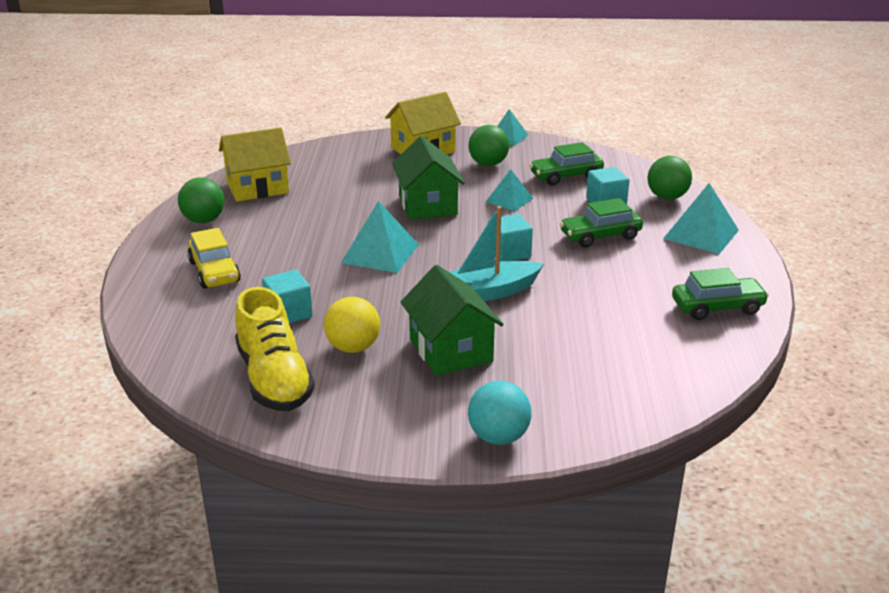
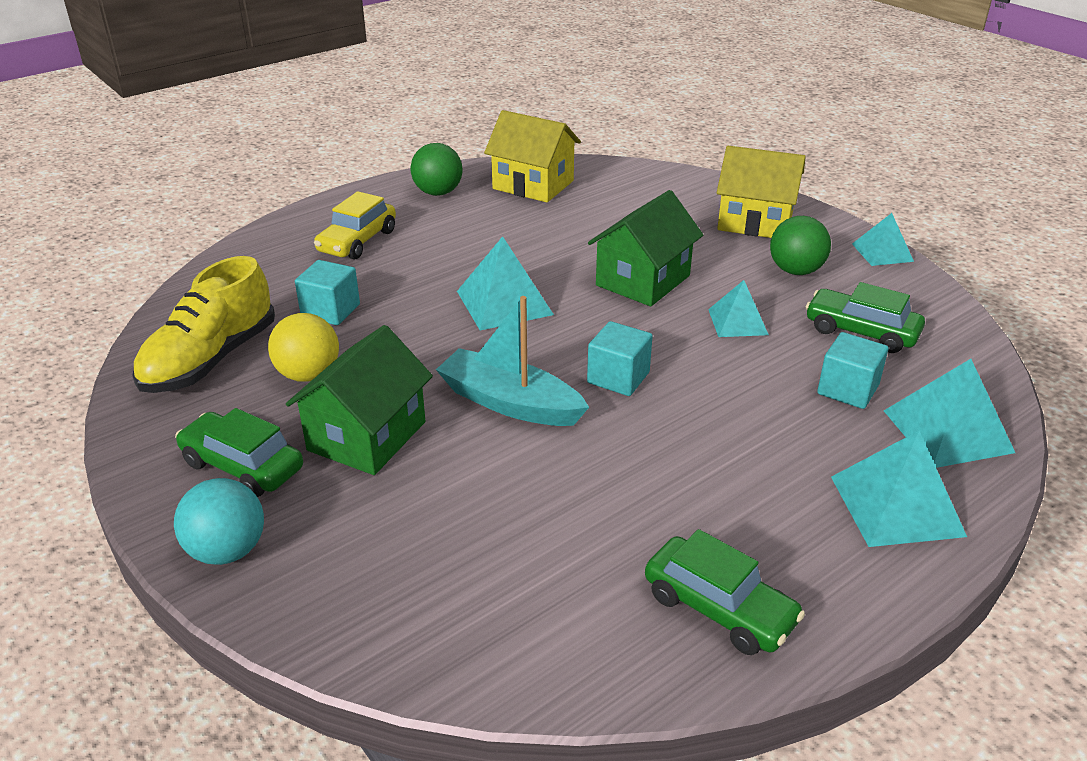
camera: 50 degrees right, 5 degrees up
green car [559,198,643,247] -> green car moved to [175,408,303,497]
green ball [647,156,692,200] -> turquoise pyramid [884,359,1015,468]

